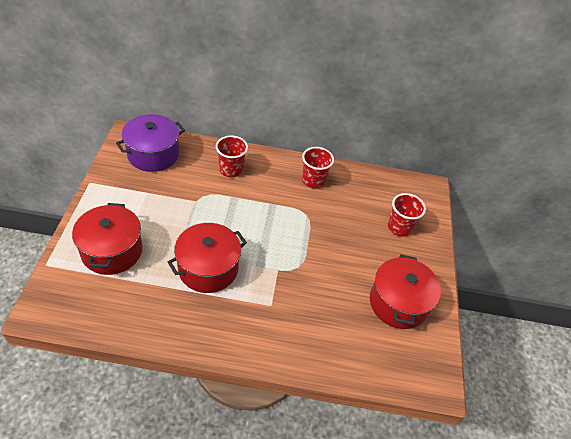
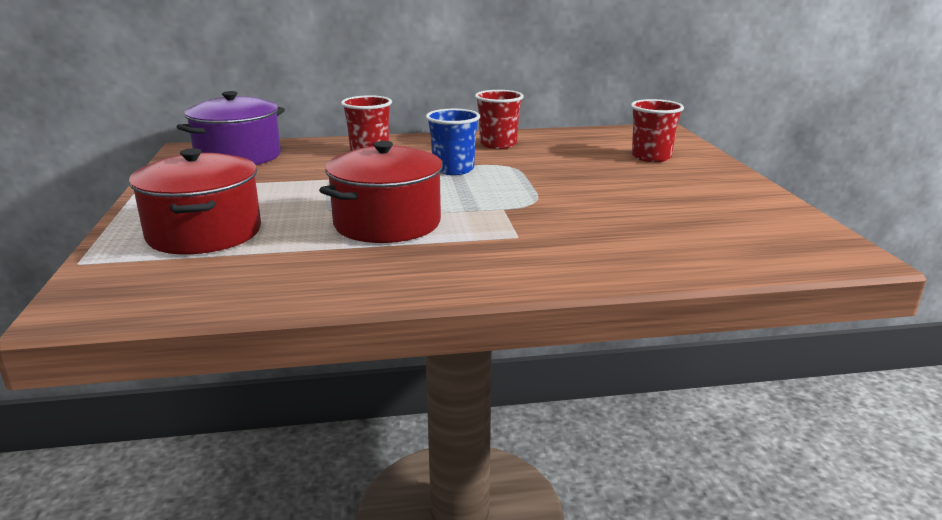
camera: 10 degrees left, 25 degrees down
red pot [370,254,441,329] -> none
none -> blue cup [426,109,480,175]

